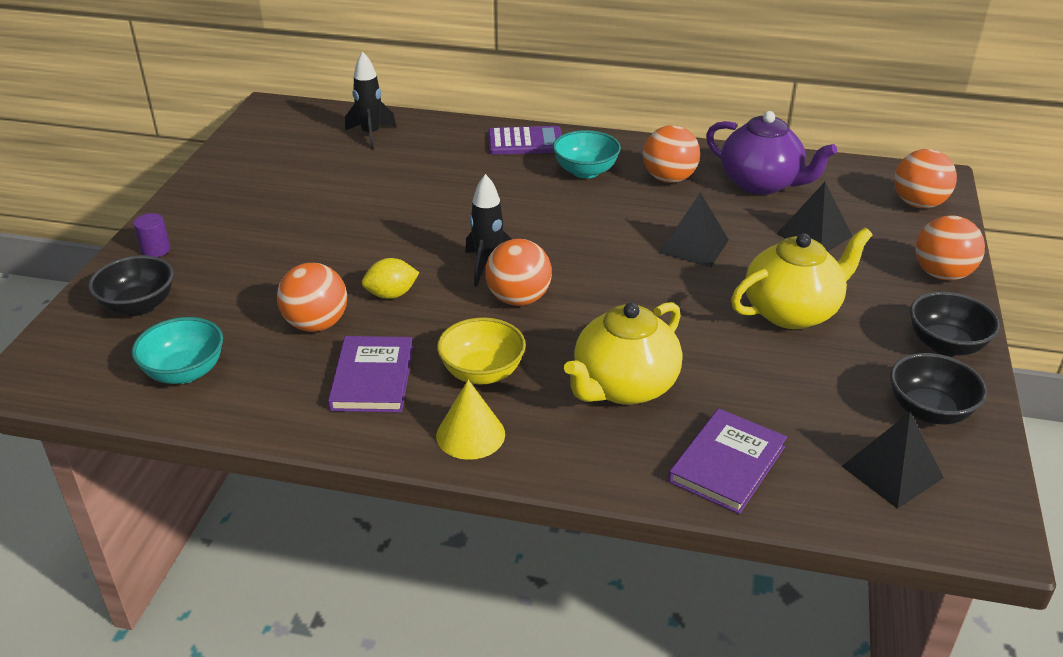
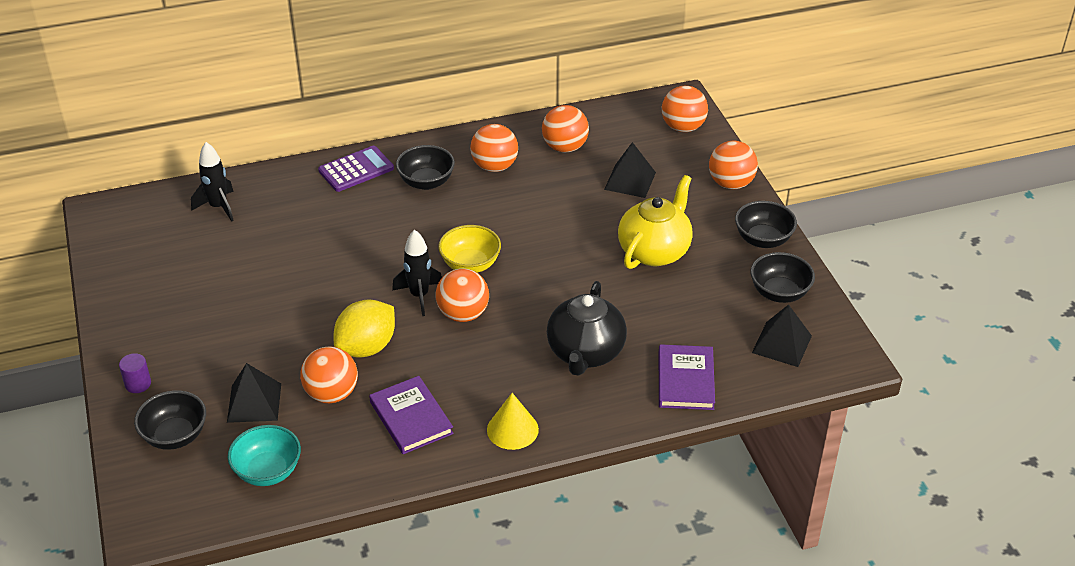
camera: 30 degrees left, 5 degrees up
yellow lemon [362,258,419,299] -> yellow lemon [333,299,395,358], size x1.63
yellow bowl [437,317,526,384] -> yellow bowl moved to [438,225,501,273]
turquoise bowl [553,130,621,179] -> black bowl [396,145,455,190]
yellow teapot [564,302,682,405] -> black teapot [547,281,627,375]
black pyramid [659,192,729,267] -> black pyramid moved to [227,363,281,423]
purple teapot [706,111,837,195] -> orange ball [542,105,589,152]

